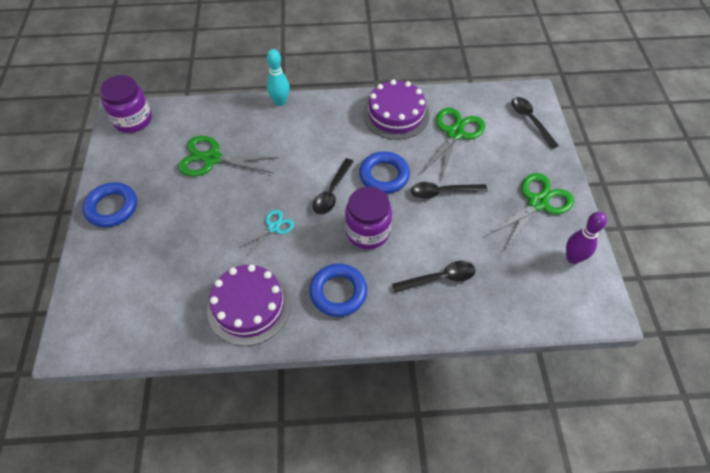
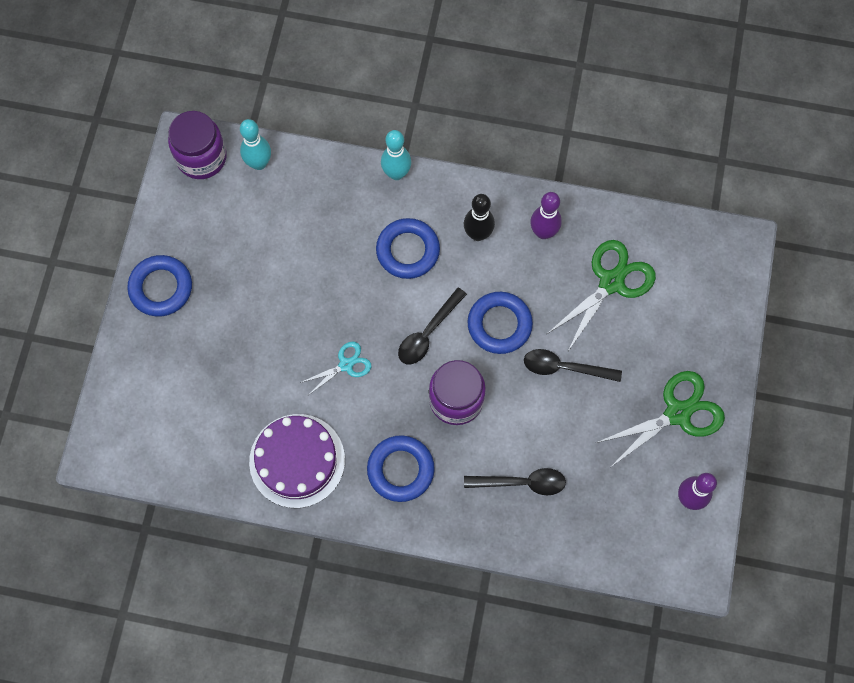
camera: 15 degrees right, 15 degrees up
green scissors [178,136,279,176] -> none
purple cake [363,79,429,140] -> purple bowling pin [530,192,562,239]
black spoon [511,97,559,149] -> none
none -> turquoise bowling pin [240,119,271,170]
none -> blue ring [376,218,440,279]
none -> black bowling pin [464,194,495,241]

